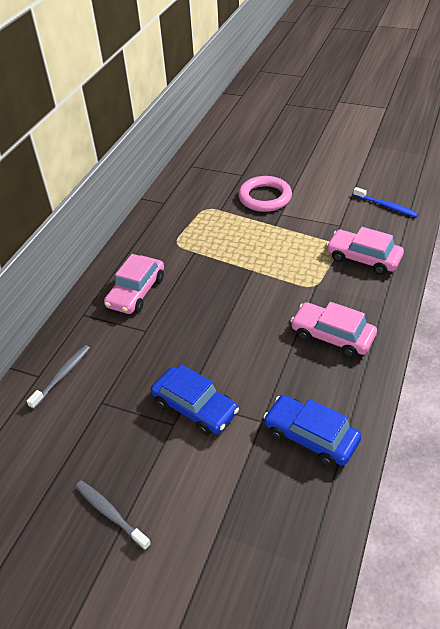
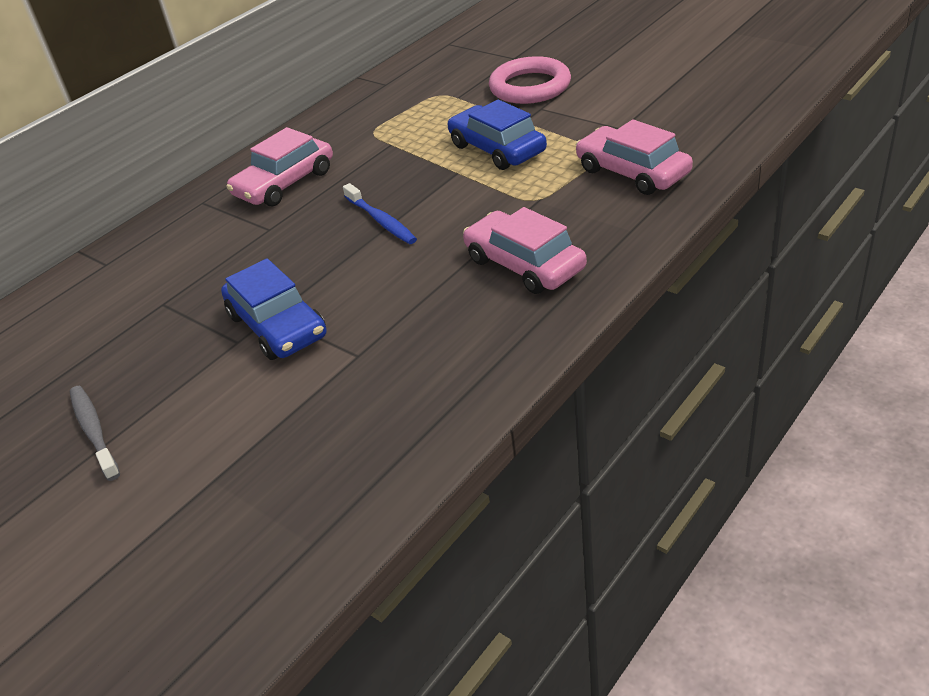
camera: 20 degrees right, 5 degrees down
grey toothbrush [27,345,90,409] -> none
blue car [263,395,361,467] -> blue car moved to [448,99,547,170]
blue toothbrush [353,187,418,217] -> blue toothbrush moved to [343,183,417,244]

